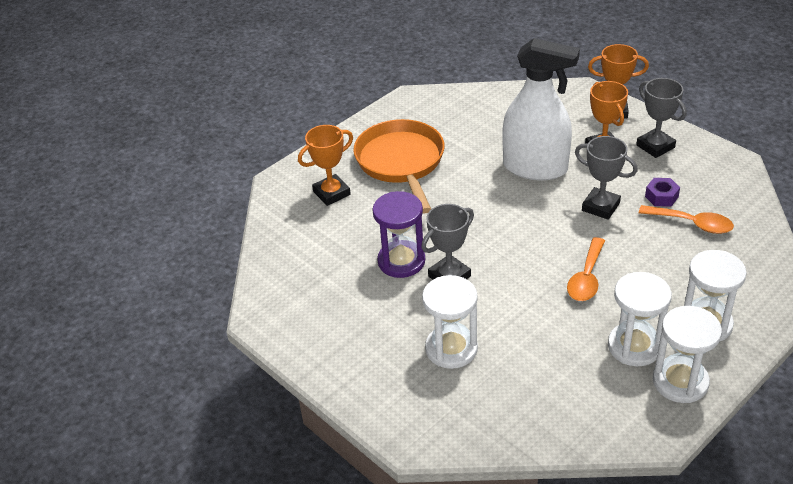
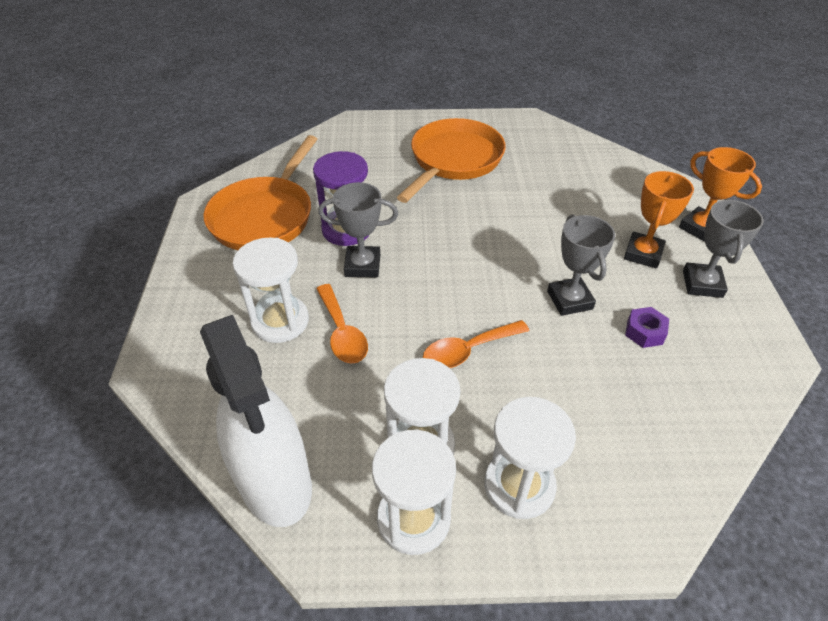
camera: 40 degrees right, 5 degrees up
orange trophy [298,125,353,206] -> none
white spray bottle [502,38,580,181] -> white spray bottle moved to [200,315,312,527]
orange spoon [639,205,734,234] -> orange spoon moved to [316,284,368,364]
none -> orange pan [203,135,317,250]

